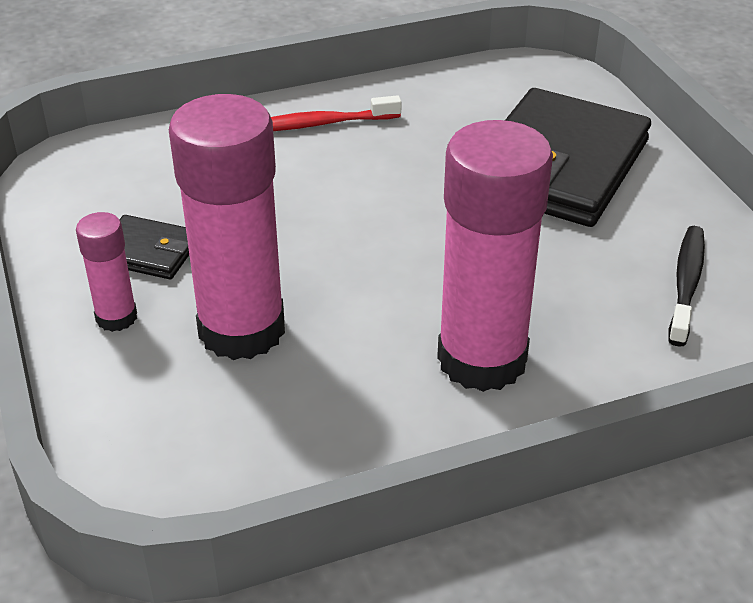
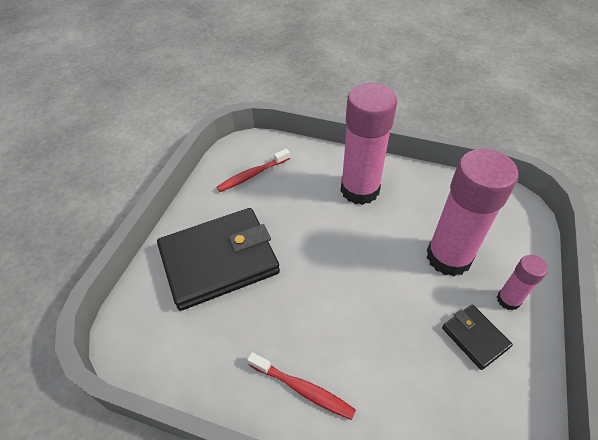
camera: 140 degrees left, 10 degrees up
black toothbrush [668,226,705,347] -> red toothbrush [217,149,290,192]

